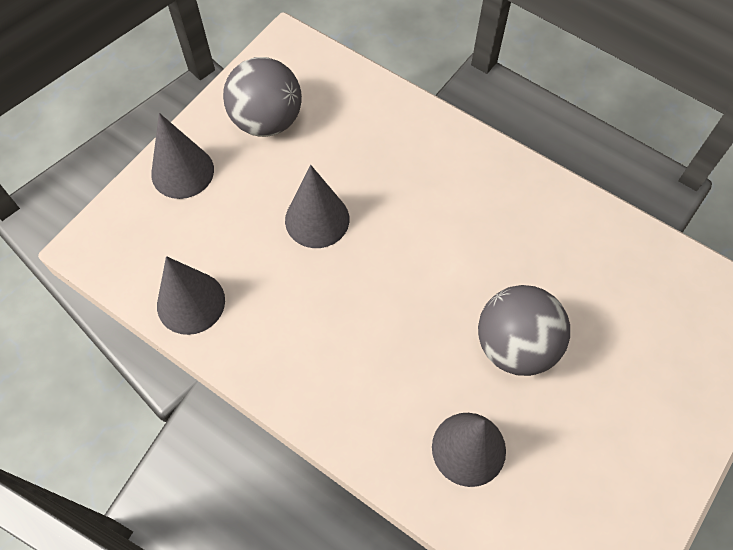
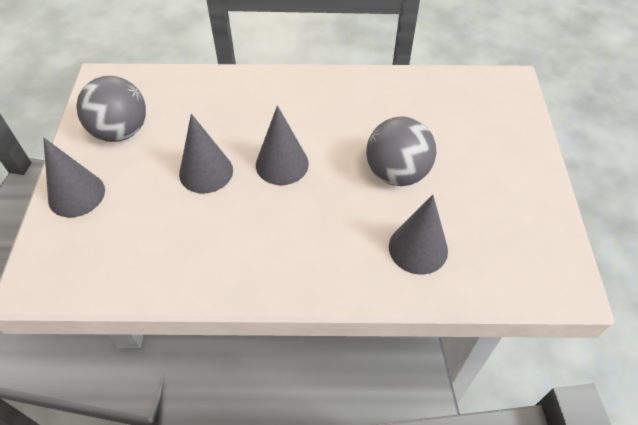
camera: 35 degrees left, 10 degrees down
grey cone [157,256,225,335] -> grey cone moved to [256,106,309,185]

